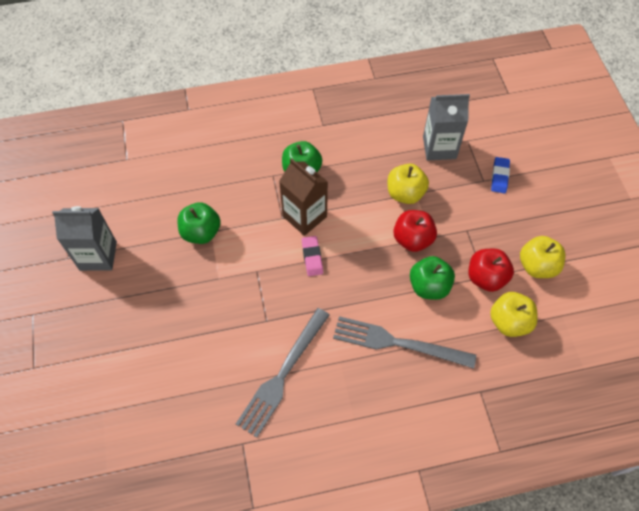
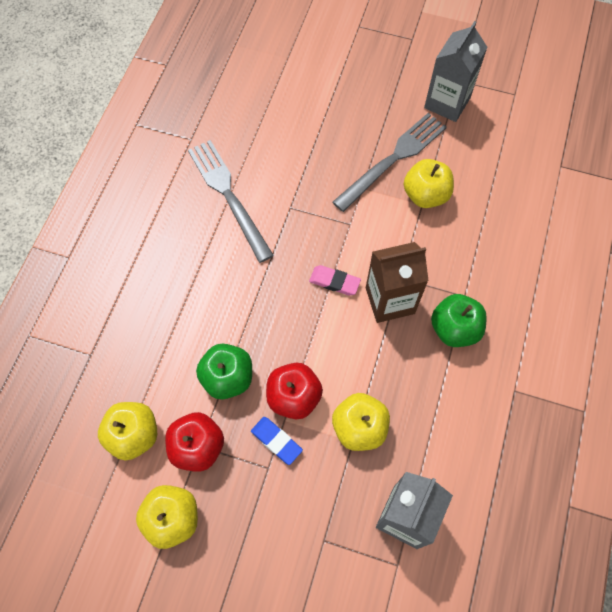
camera: 120 degrees right, 5 degrees up
green apple [177,202,221,244] -> yellow apple [404,159,454,208]
grey fork [333,316,476,369] -> grey fork moved to [332,113,447,212]
blue eraser [491,157,510,193] -> blue eraser moved to [251,417,303,465]

